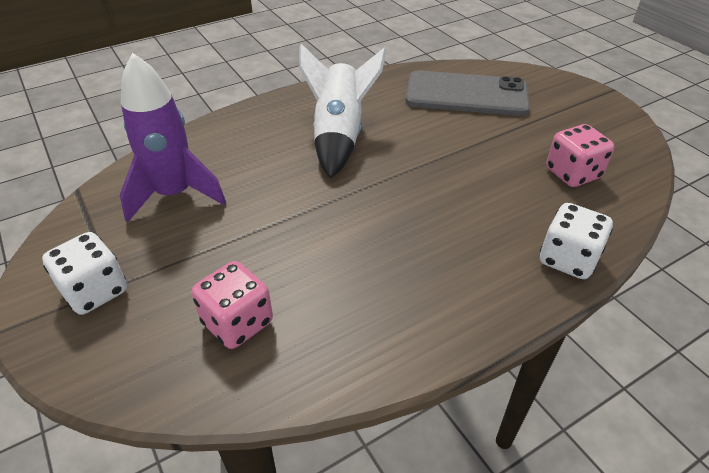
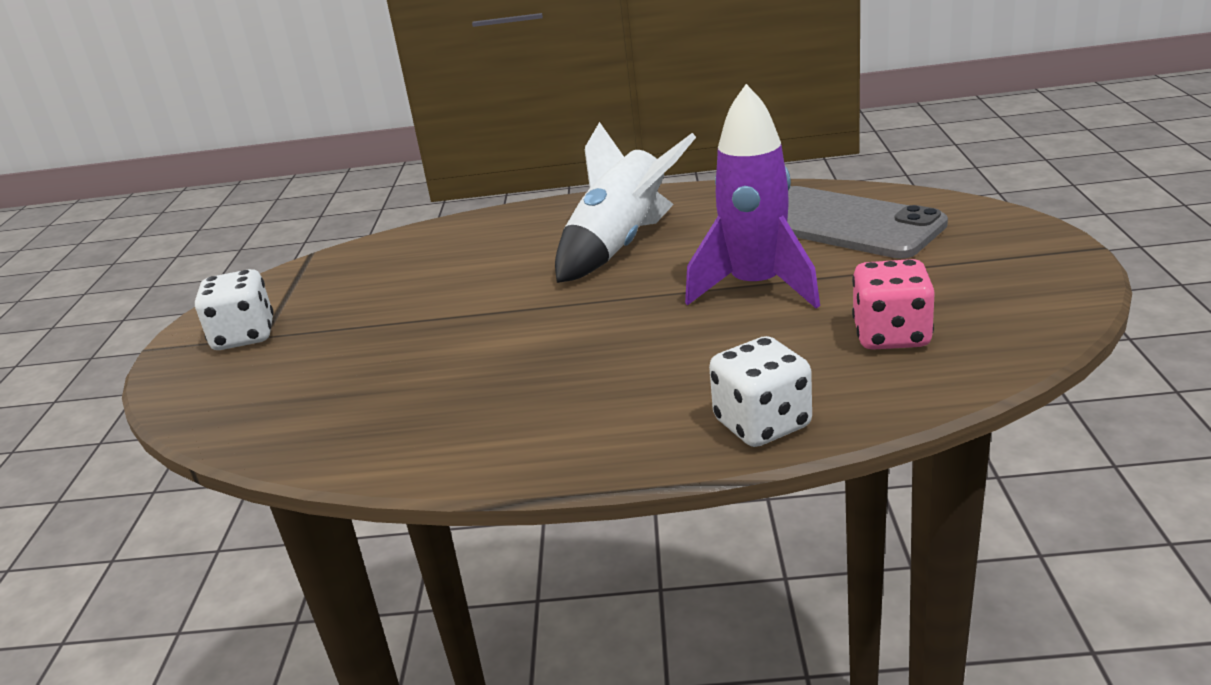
camera: 35 degrees right, 15 degrees down
purple rocket [120,53,226,223] -> purple rocket moved to [685,84,820,309]
pink dice [192,261,273,349] -> none

